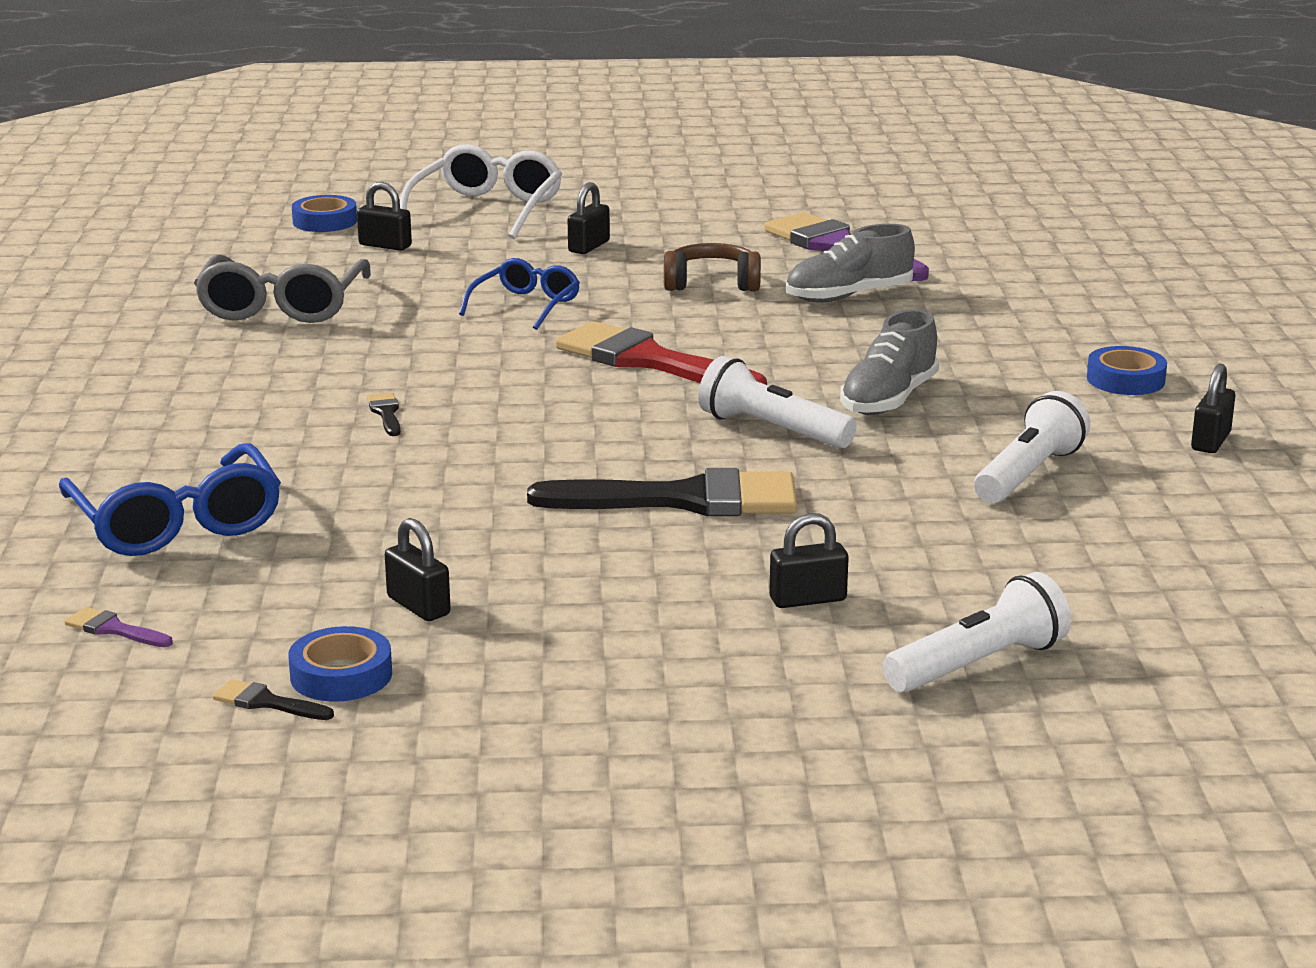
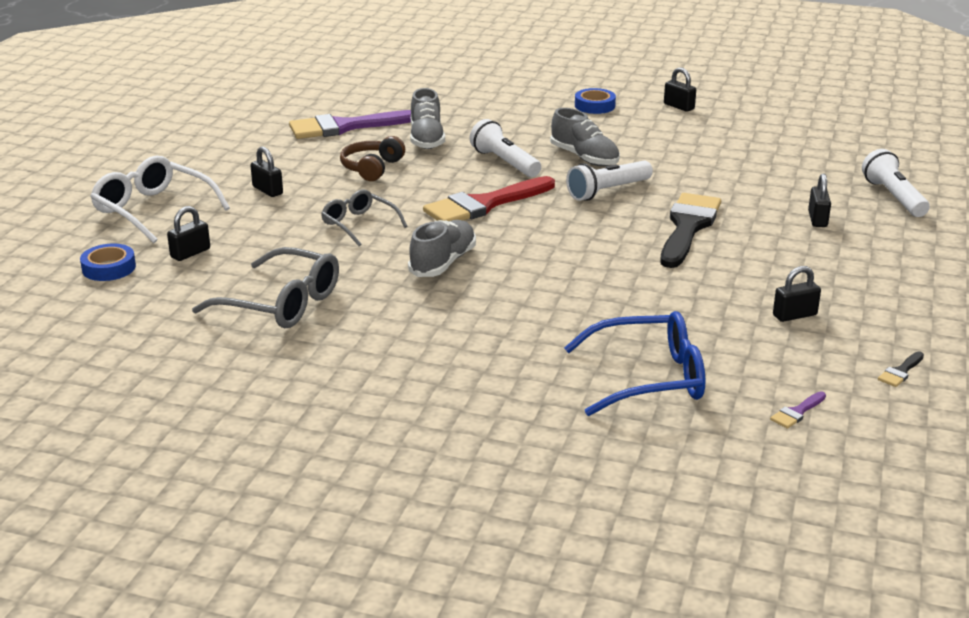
camera: 70 degrees left, 5 degrees up
blue tape [288,626,392,702] -> none
black brush [367,392,401,436] -> none
blue glasses [459,258,580,330] -> grey glasses [321,189,407,246]
white flashlight [974,391,1090,504] -> white flashlight moved to [470,119,541,177]
none -> grey shoe [408,220,476,277]

